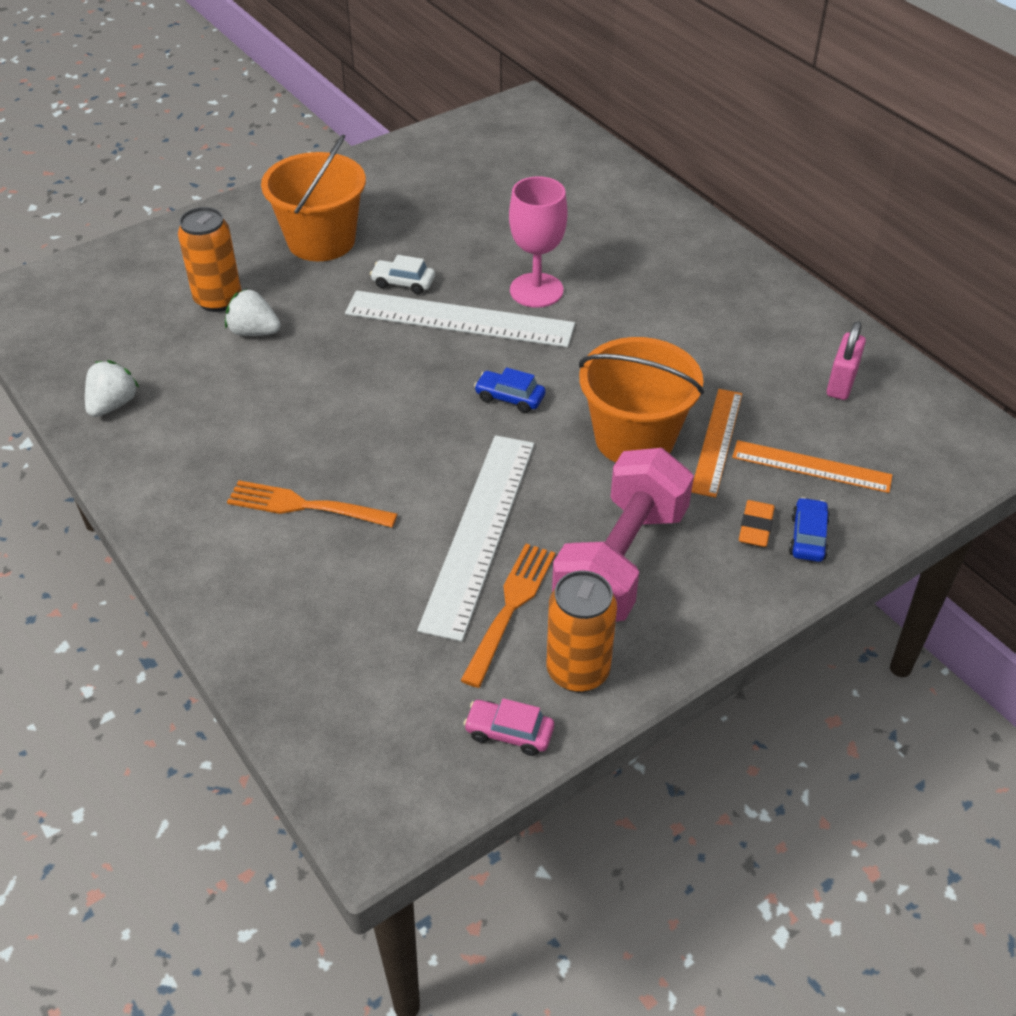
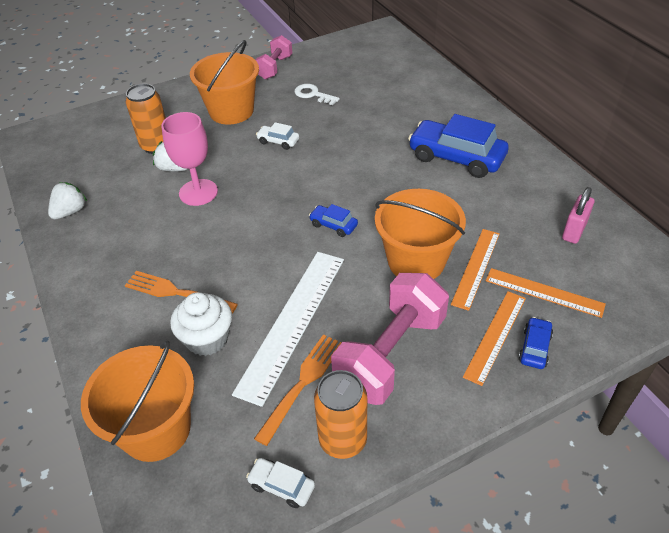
camera: 10 degrees right, 0 degrees up
white ruler [345,290,575,347] -> none
pink car [464,698,554,756] -> white car [246,458,315,508]
pink goblet [509,176,568,308] -> pink goblet moved to [161,112,218,206]
orange eraser [739,500,775,547] -> orange ruler [463,291,526,386]
none -> orange bucket [81,340,194,462]
none -> white cupcake [170,292,232,356]
none -> pink dumbbell [255,35,292,79]
none -> white key [294,84,340,105]
none -> blue car [408,114,509,178]

